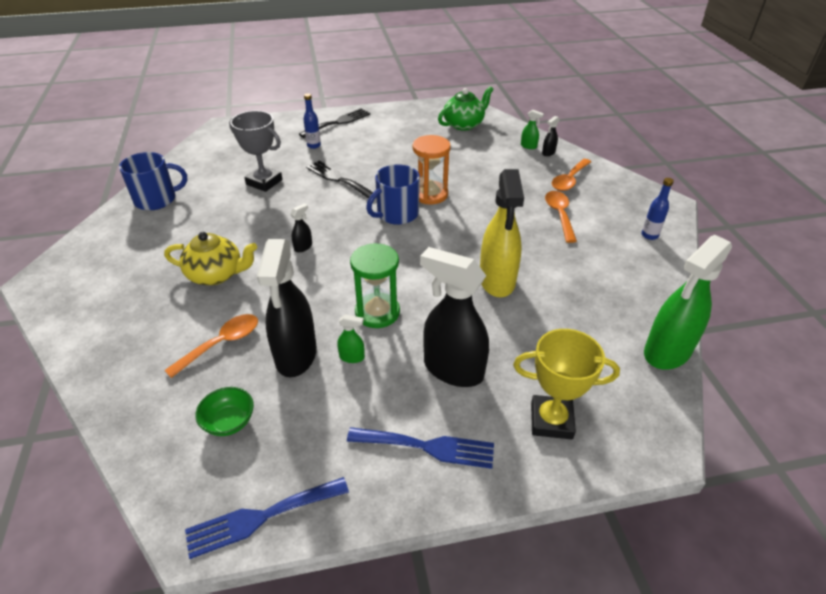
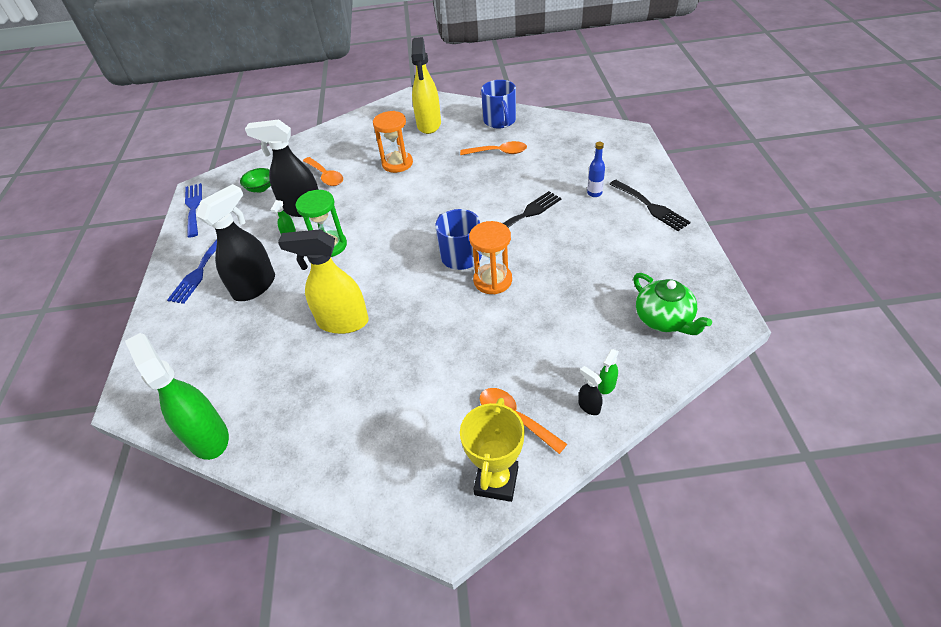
camera: 100 degrees right, 5 degrees up
yellow teapot [164,232,257,285] -> orange hourglass [373,111,413,173]
grey trophy [229,111,282,192] -> none
black spray bottle [290,203,312,252] -> none
yellow trophy [513,329,620,439] -> yellow trophy moved to [460,398,525,502]
orange spoon [545,191,577,243] -> orange spoon moved to [460,141,527,155]
blue bottle [641,178,674,240] -> none
none -> yellow spray bottle [411,37,441,134]

